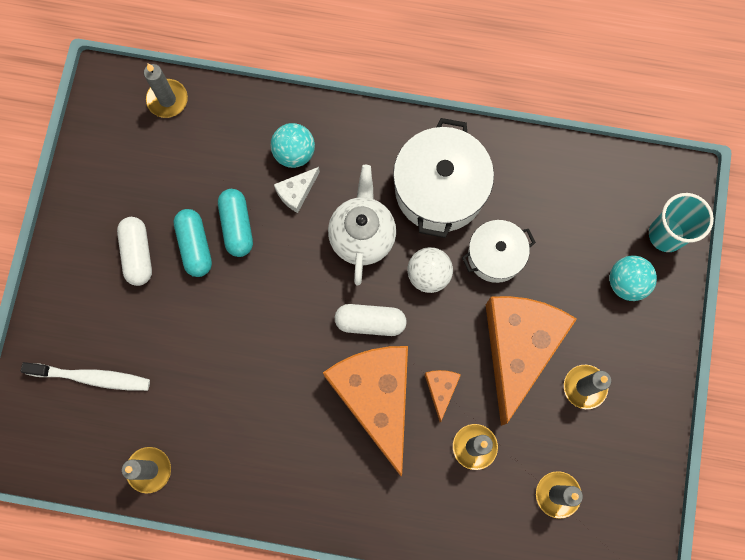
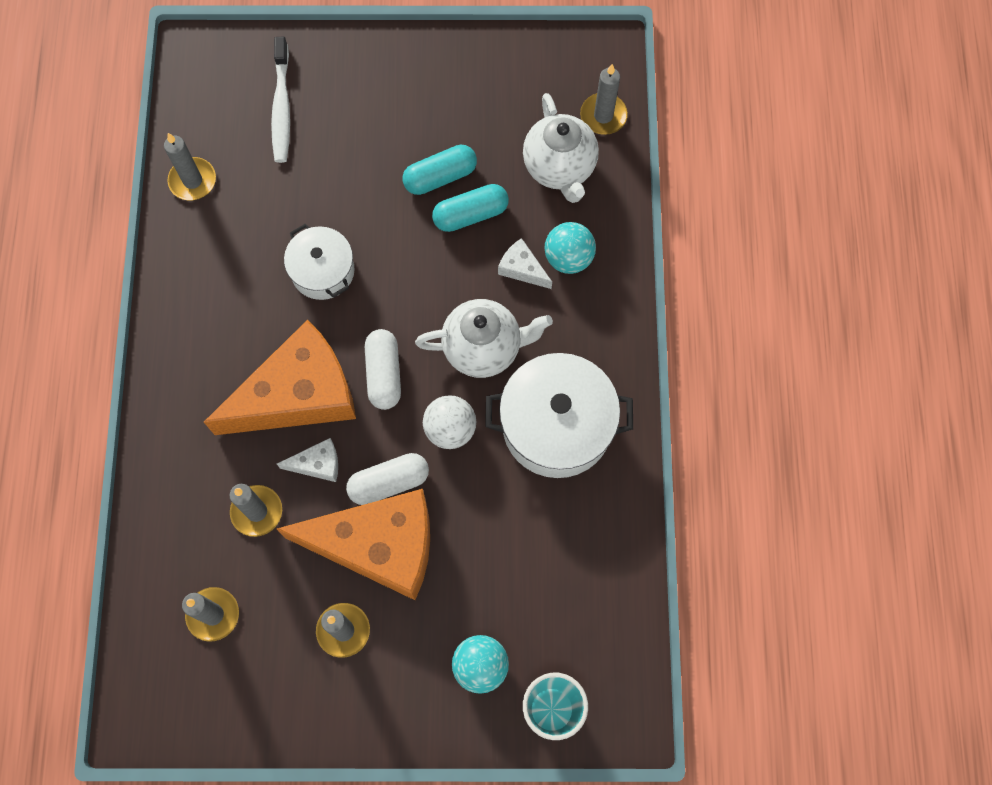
camera: 80 degrees right, 5 degrees down
white capsule [117,217,152,286] -> white capsule moved to [346,453,429,505]
orange cheese [424,370,461,422] -> white cheese [277,438,338,482]
white pot [462,220,536,283] -> white pot moved to [284,224,354,300]
none -> white teapot [523,93,599,203]

